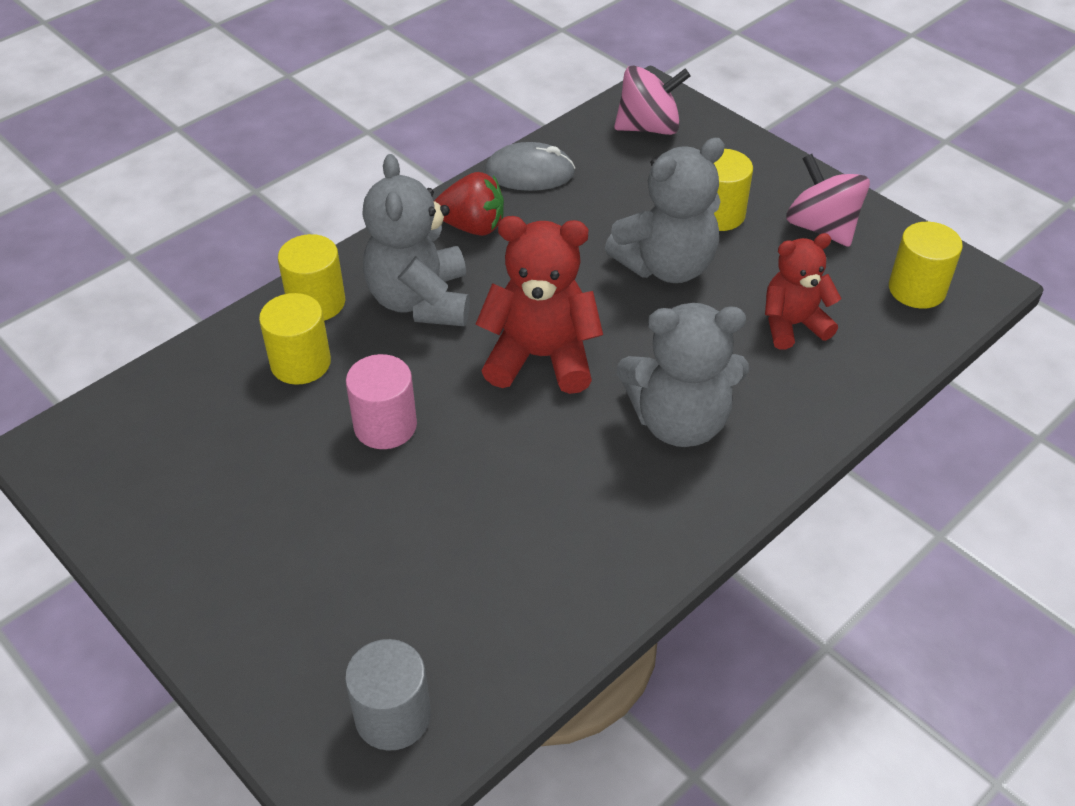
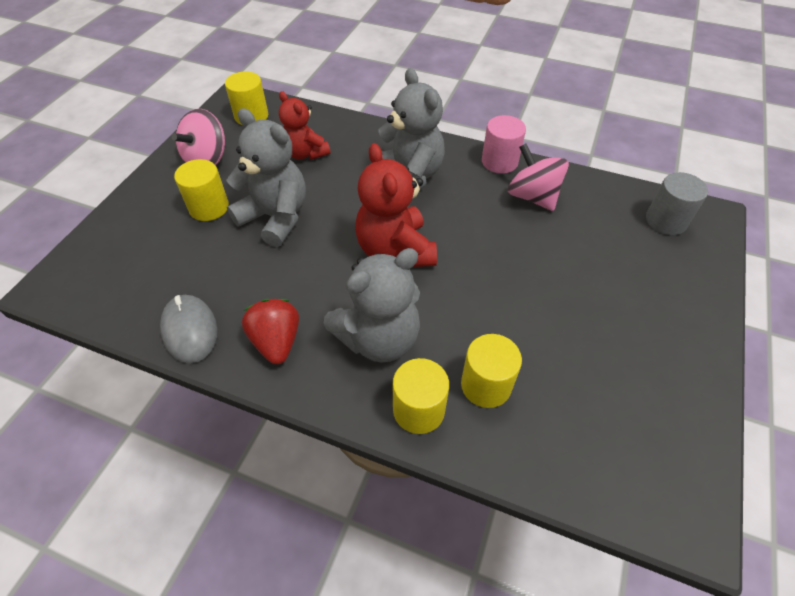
camera: 115 degrees left, 5 degrees up
pink cylinder [346,354,417,449] -> pink cylinder moved to [482,115,526,174]
pink spinning top [614,66,690,135] -> pink spinning top moved to [508,144,569,211]

